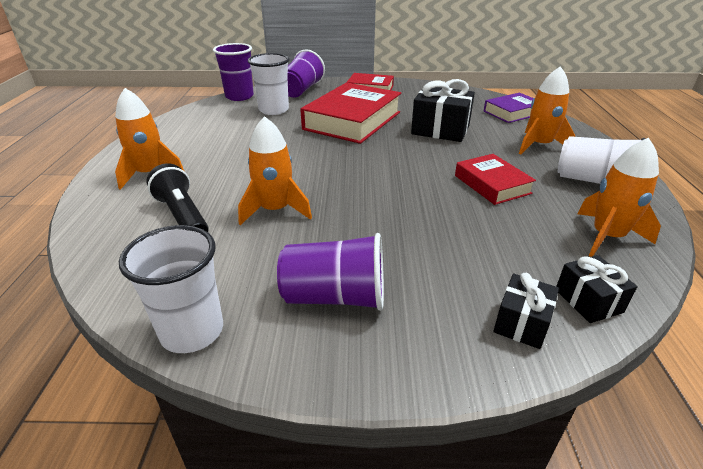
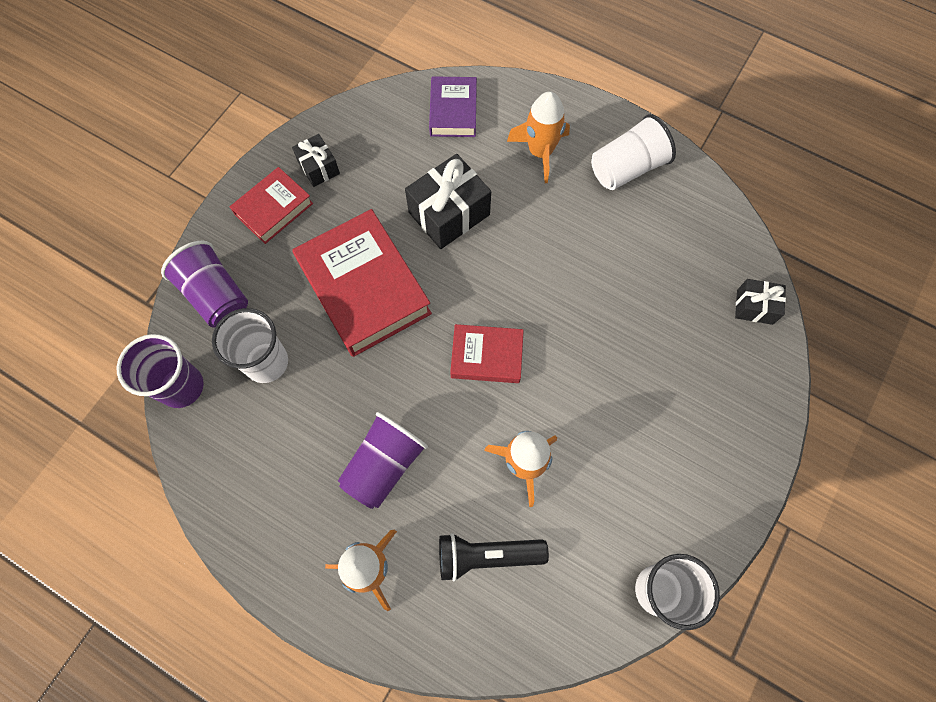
camera: 60 degrees left, 35 degrees up
purple cup [277,233,384,311] -> purple cup moved to [338,412,428,509]
red book [455,154,536,205] -> red book moved to [450,324,524,383]
black gift [493,273,559,349] -> black gift moved to [292,134,340,187]
orange rocket [578,138,661,257] -> none

